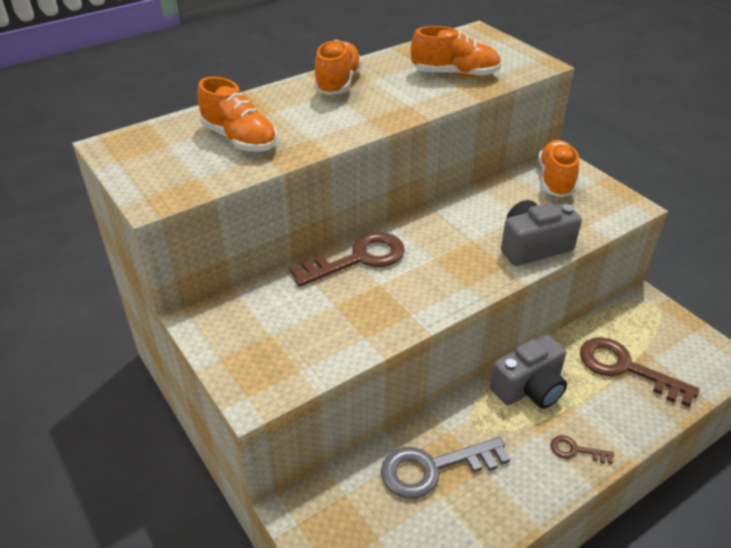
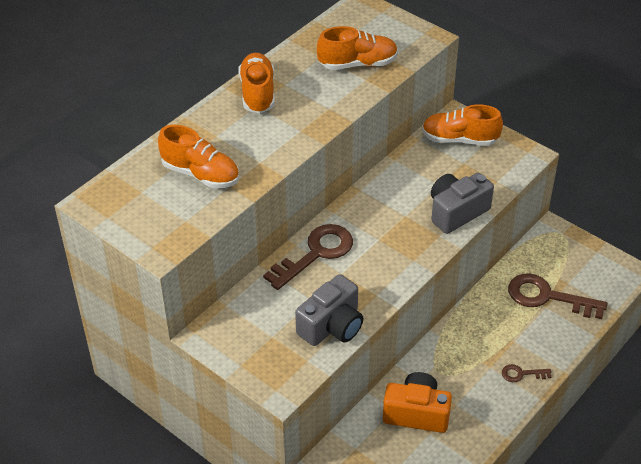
camera: 15 degrees left, 5 degrees up
grey key [381,437,510,499] -> orange camera [383,372,452,433]
grey camera [490,335,567,409] -> grey camera moved to [295,274,363,346]
orange shoe [538,140,579,197] -> orange shoe turned 75 degrees counterclockwise [422,104,503,146]

